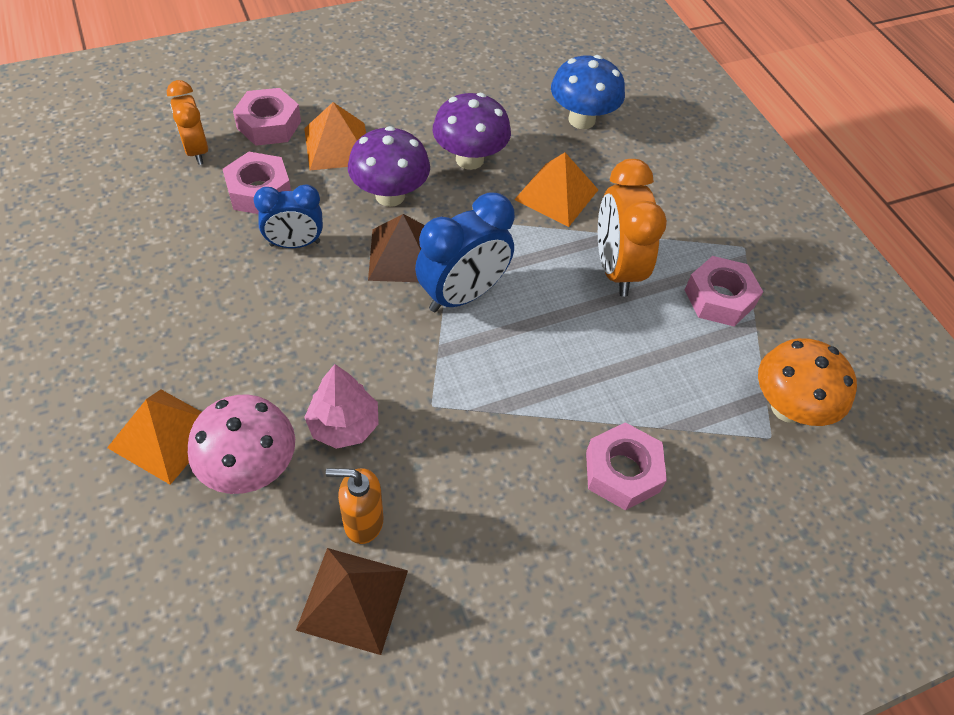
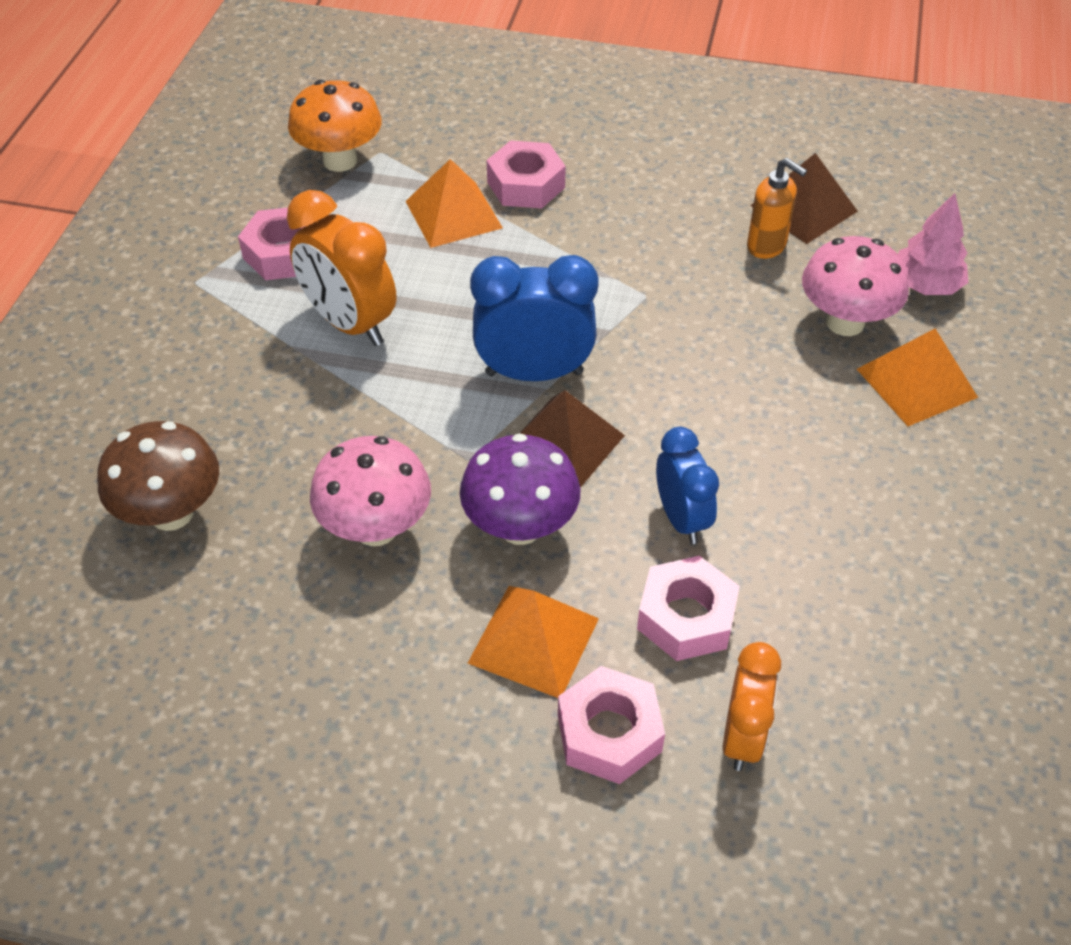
camera: 140 degrees left, 5 degrees down
blue clock [254,184,323,248] -> blue clock turned 45 degrees clockwise [656,427,719,544]
pink tree [304,364,379,449] -> pink tree moved to [898,193,968,295]
purple mushroom [433,93,511,170] -> pink mushroom [310,436,431,546]
orange pyramid [514,153,598,227] -> orange pyramid moved to [405,159,503,248]
blue mushroom [551,55,625,129] -> brown mushroom [97,421,219,531]
orange clock [598,159,667,296] -> orange clock turned 105 degrees clockwise [287,190,396,346]

